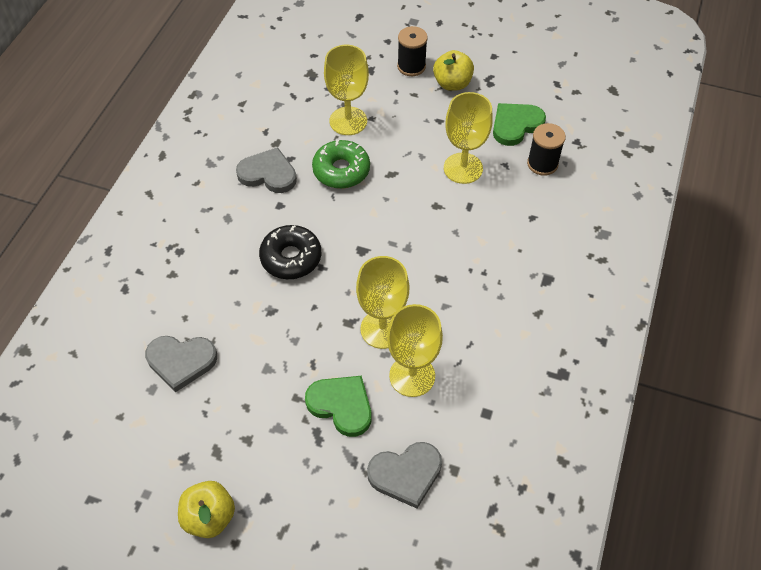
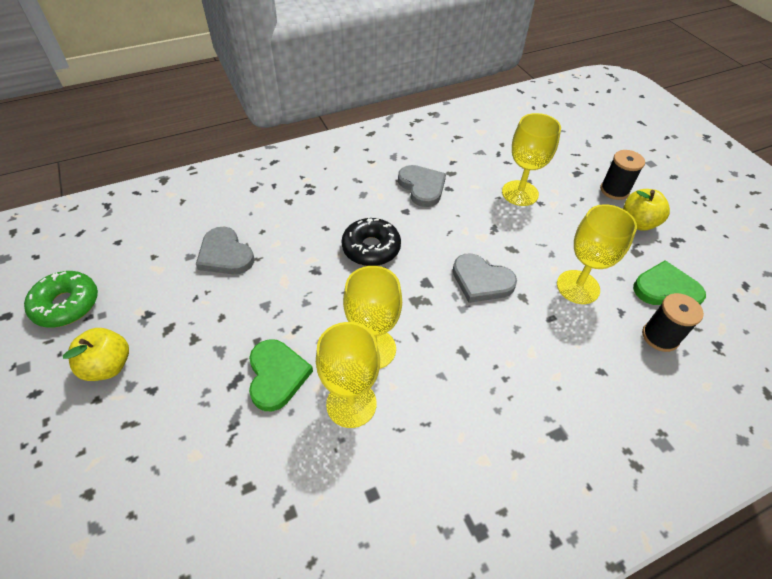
camera: 45 degrees right, 5 degrees down
green donut [312,140,370,189] -> green donut moved to [24,271,98,327]
grey heart [367,442,442,508] -> grey heart moved to [453,253,517,303]

